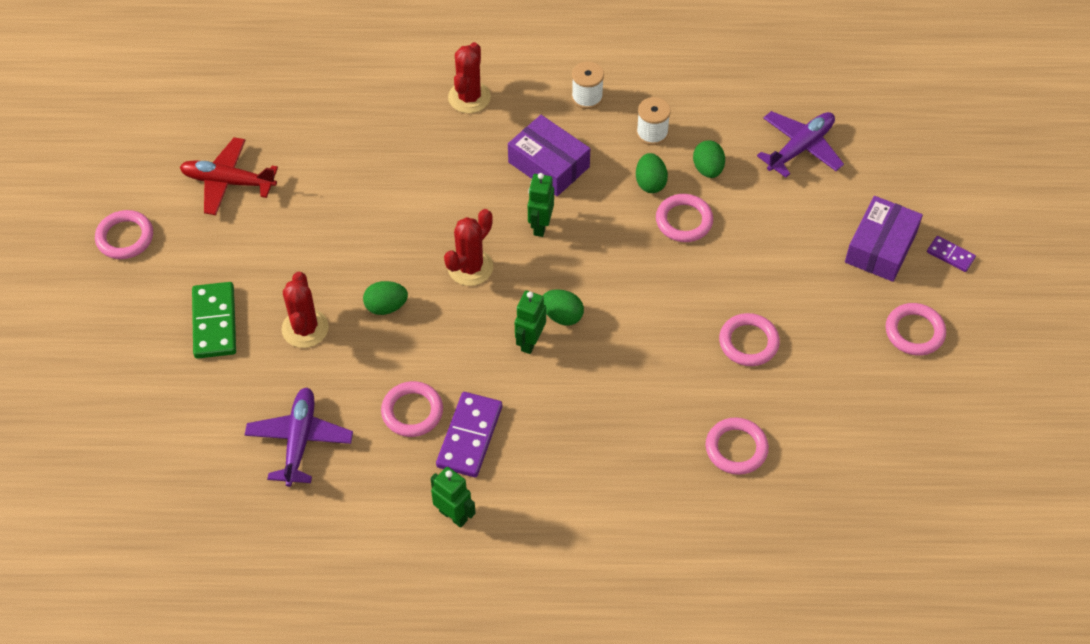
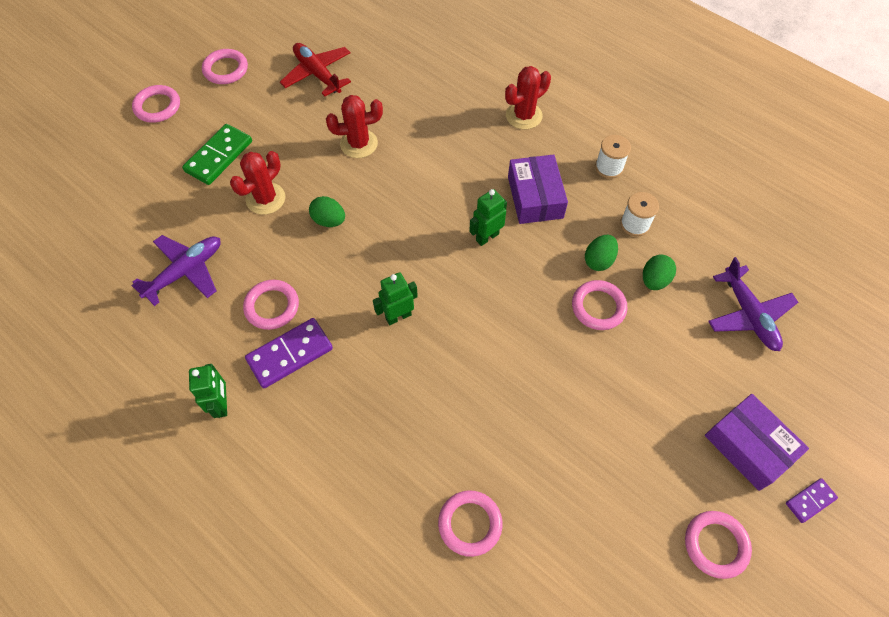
camera: 40 degrees right, 5 degrees up
red cactus [444,209,493,286] -> red cactus moved to [326,95,383,158]
green egg [543,289,584,326] -> none
pink ring [719,313,780,366] -> pink ring moved to [132,85,180,123]
purple plane [757,111,844,178] -> purple plane turned 75 degrees clockwise [708,257,798,351]
purple box [845,196,923,282] -> purple box turned 75 degrees clockwise [705,394,809,491]
purple domino [927,236,976,272] -> purple domino turned 75 degrees clockwise [786,478,838,523]

